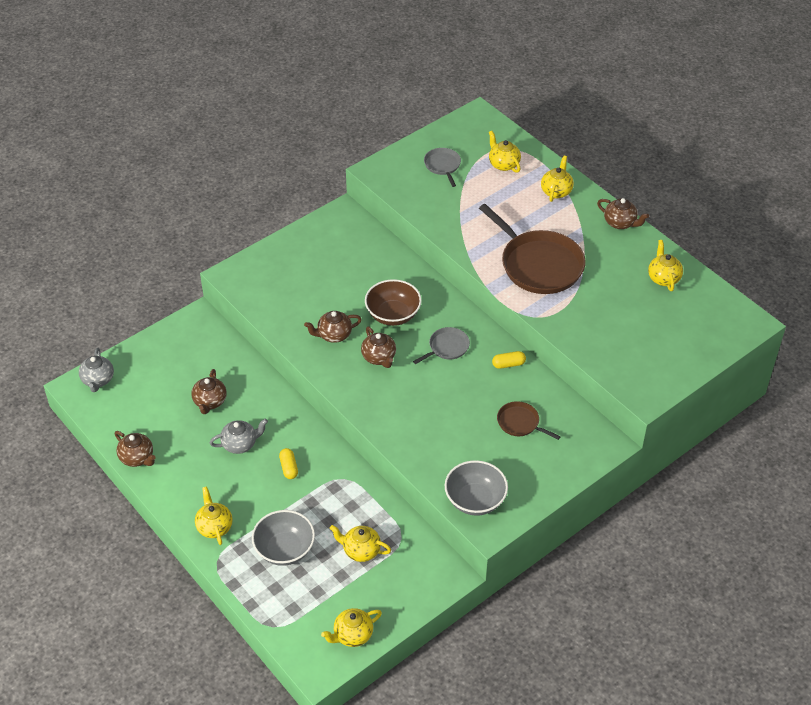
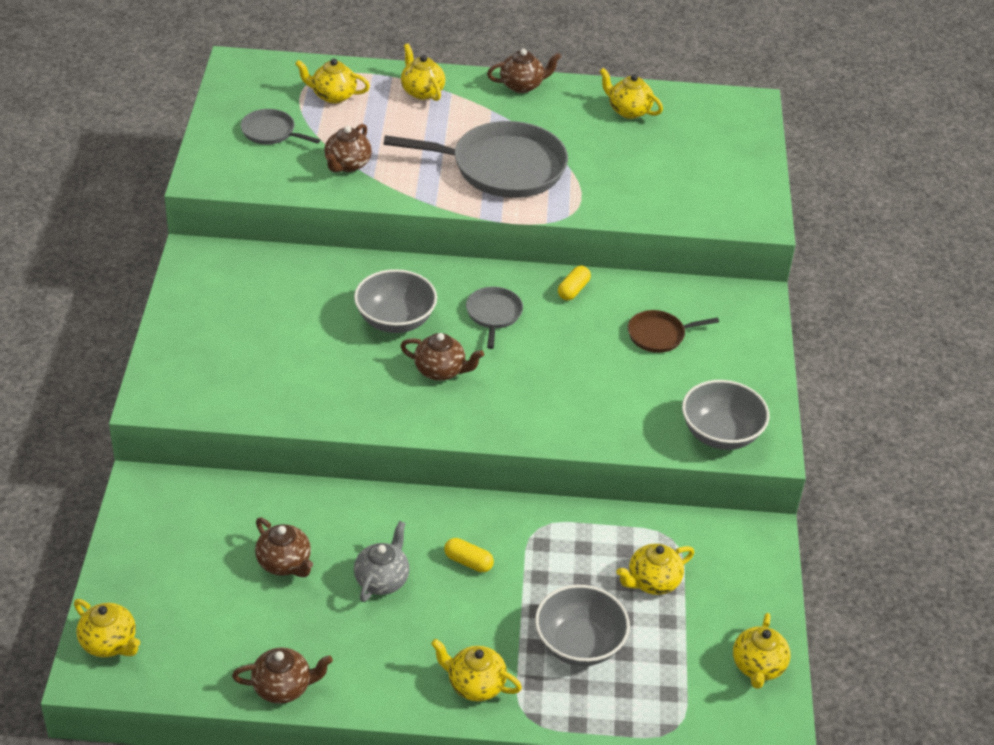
camera: 50 degrees left, 5 degrees down
grey teapot [79,348,114,392] -> yellow teapot [74,599,140,657]
brown teapot [304,311,362,343] -> brown teapot moved to [324,124,372,172]
brown bowl [365,279,422,326] -> grey bowl [354,269,437,333]
brown pan [479,204,586,294] -> grey pan [384,121,568,198]

